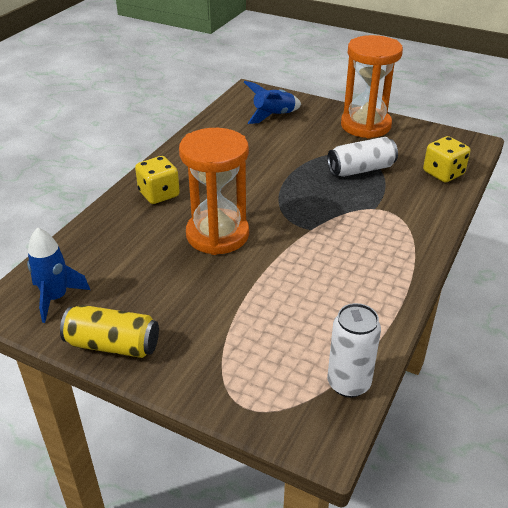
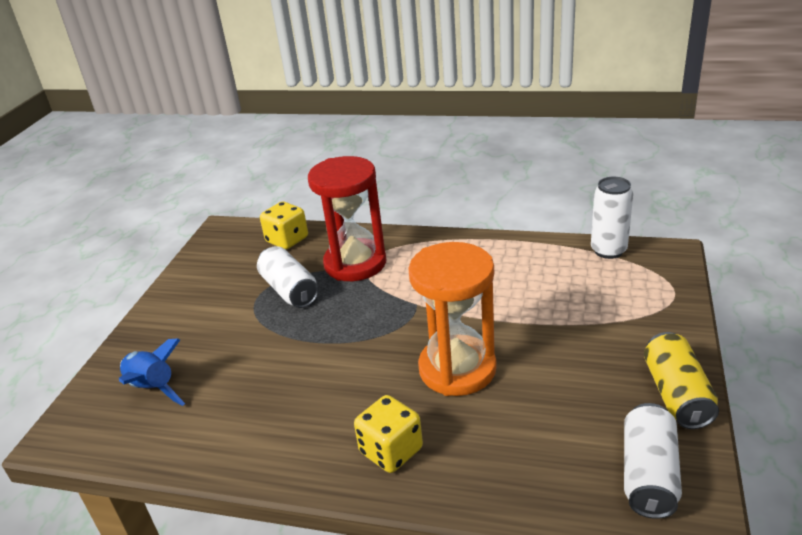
camera: 100 degrees left, 5 degrees down
blue rocket [27,227,90,323] -> white can [624,403,682,519]
orange hourglass [341,35,403,138] -> none
none -> red hourglass [308,156,386,281]

